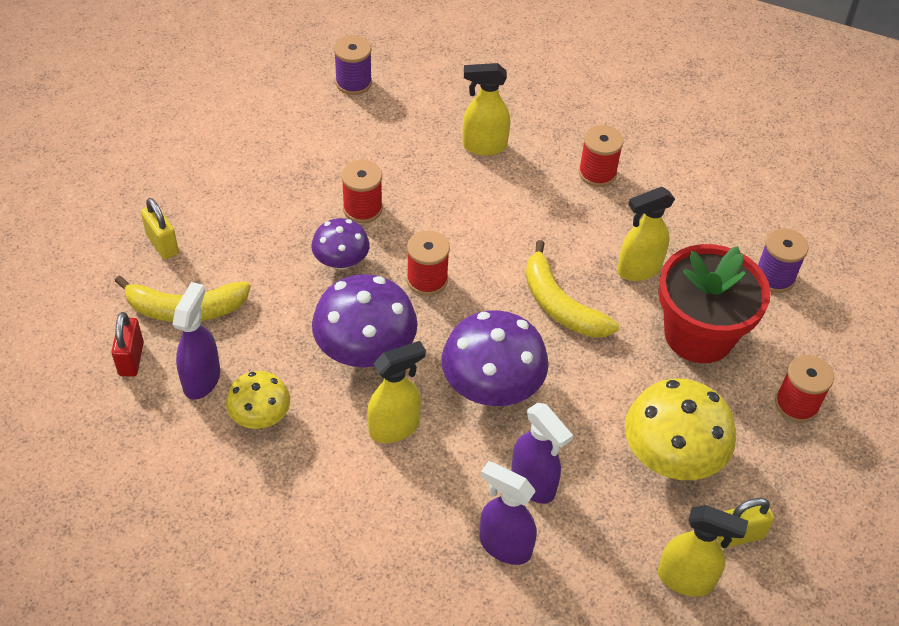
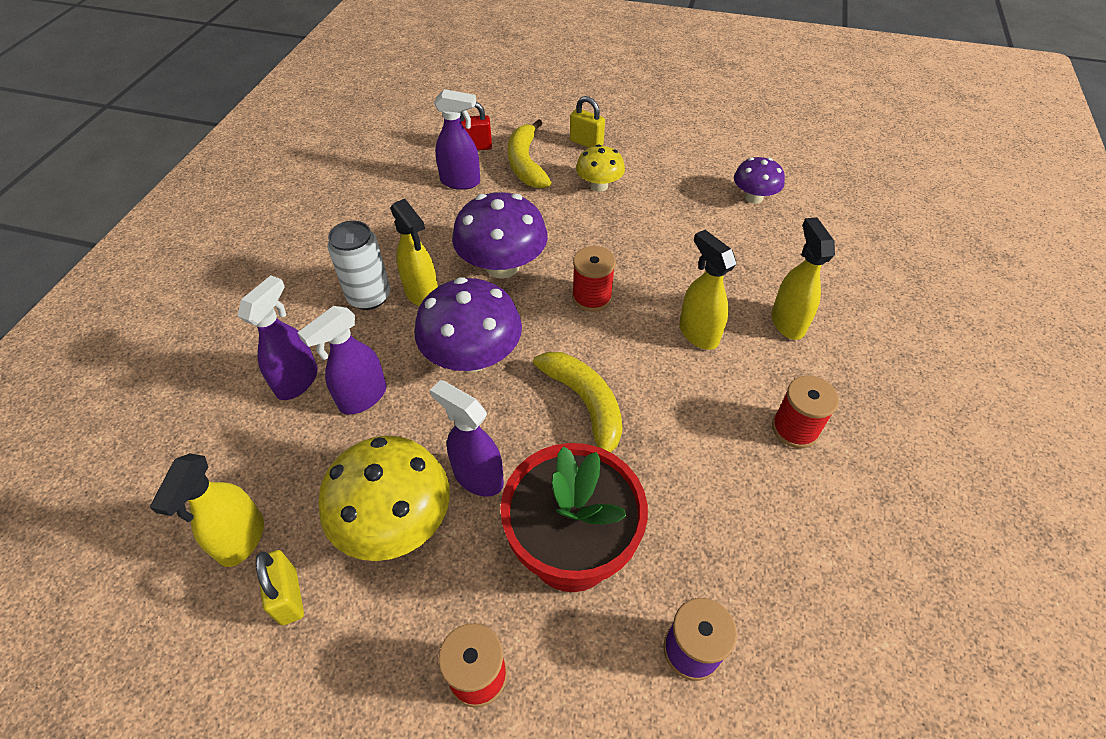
camera: 85 degrees right, 0 degrees up
yellow padlock [141,198,179,259] -> yellow padlock turned 75 degrees clockwise [570,96,605,148]
yellow mushroom [226,371,290,429] -> yellow mushroom moved to [576,144,625,192]
purple mushroom [311,218,370,270] -> purple mushroom moved to [734,157,785,203]
purple spool [334,35,372,95] -> none
red spool [341,160,383,223] -> none
yellow banana [526,240,619,338] -> yellow banana turned 105 degrees clockwise [533,352,623,452]
yellow spray bottle [617,187,675,281] -> yellow spray bottle moved to [679,230,737,350]
none -> white can [328,221,390,310]
none -> purple spray bottle [430,380,504,497]

